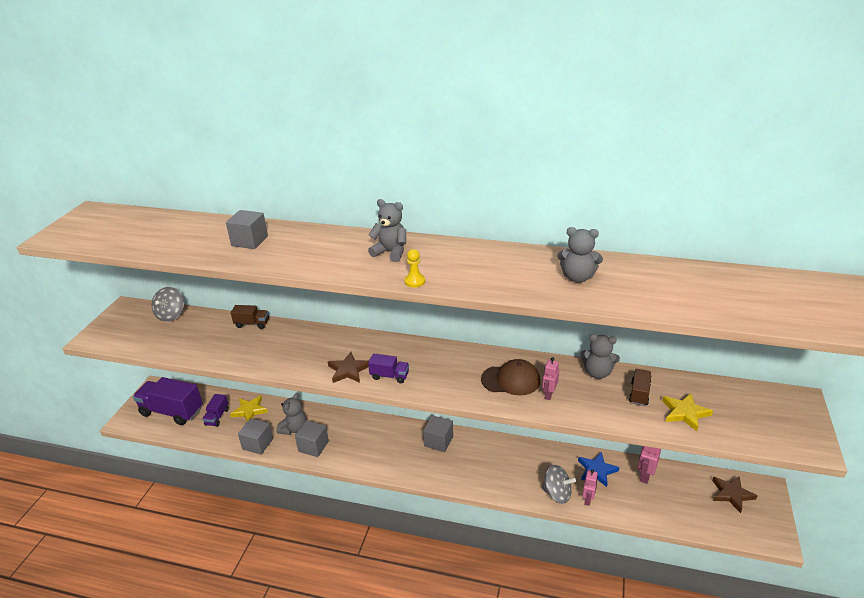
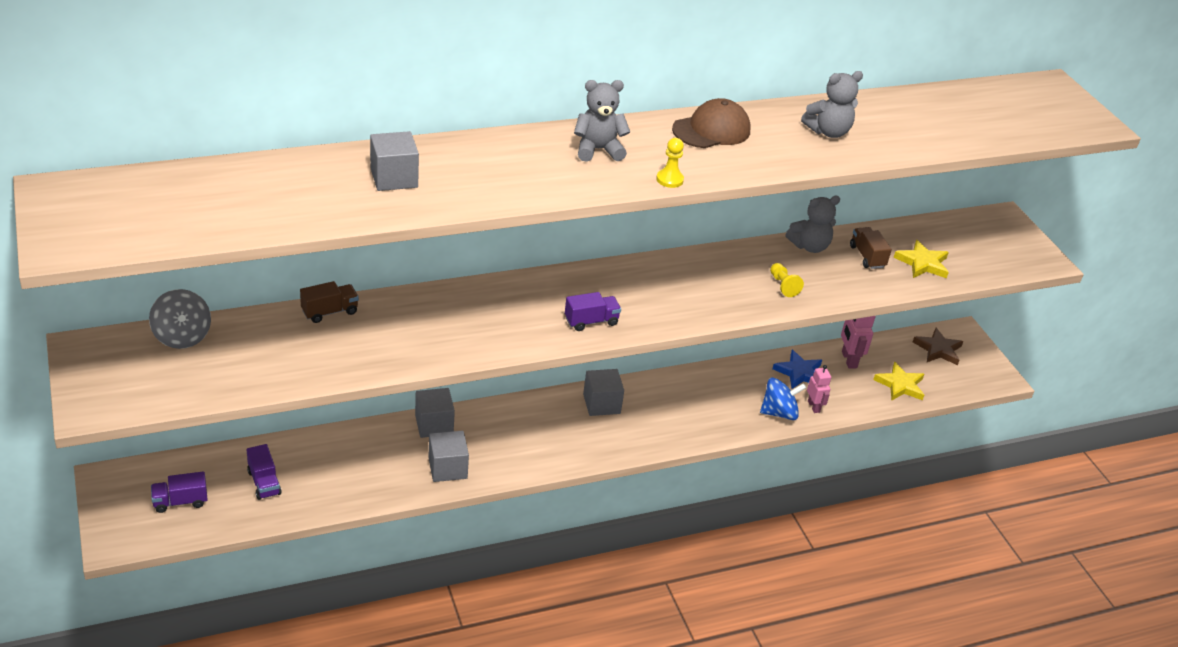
camera: 40 degrees left, 5 degrees up
purple truck [133,377,203,425] -> purple truck [151,471,208,513], size x0.50
yellow star [230,395,268,421] -> yellow star moved to [873,362,924,401]
grey cube [238,418,273,455] -> grey cube moved to [415,388,455,438]
grey teddy bear [276,393,307,435] -> none
brown star [328,352,369,383] -> none
brown cap [481,359,540,395] -> brown cap moved to [672,98,751,148]
pink robot [542,357,559,400] -> yellow pawn [770,263,804,297]
grey spinning top [542,465,576,504] -> blue spinning top [760,378,806,420]

